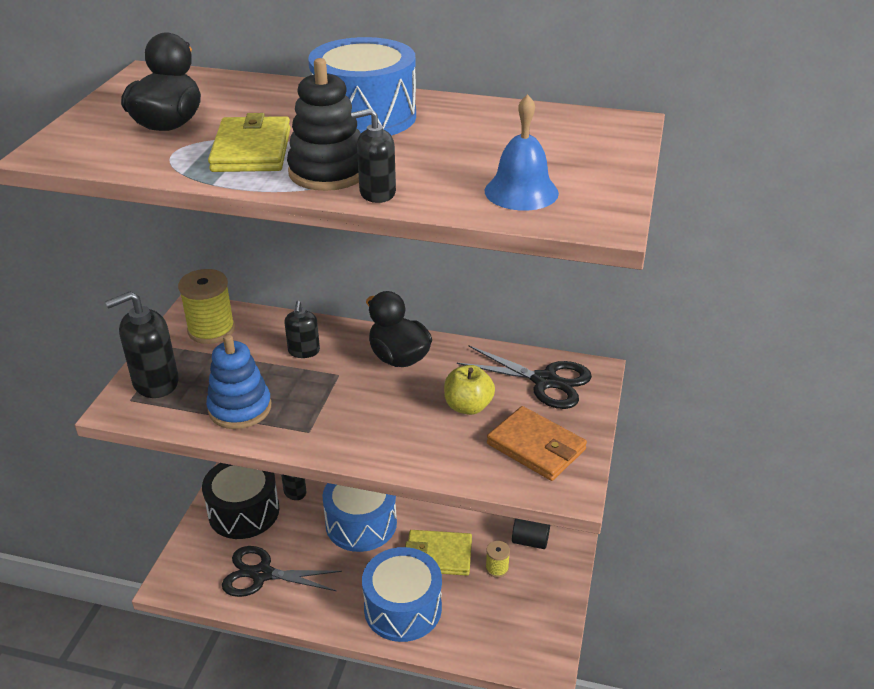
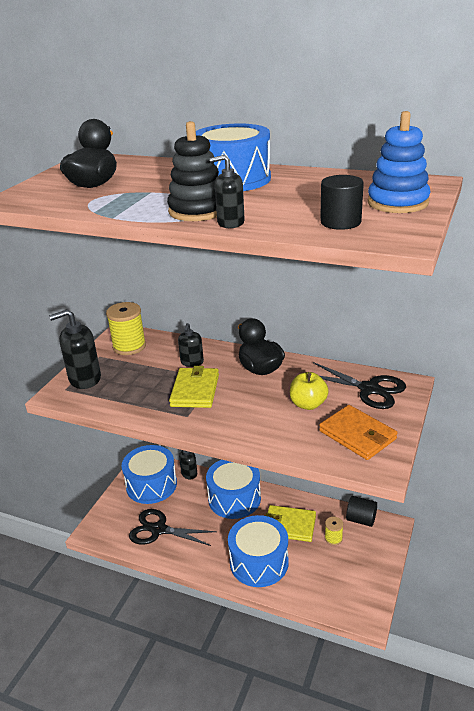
camera: 10 degrees right, 5 degrees down
black drum [202,463,279,539] -> blue drum [122,445,177,504]
blue stacking toy [206,334,271,429] -> blue stacking toy moved to [368,111,430,213]
yellow wallet [208,113,291,172] -> yellow wallet moved to [169,366,219,408]
blue bell [485,94,559,211] -> black cylinder [320,175,364,230]

